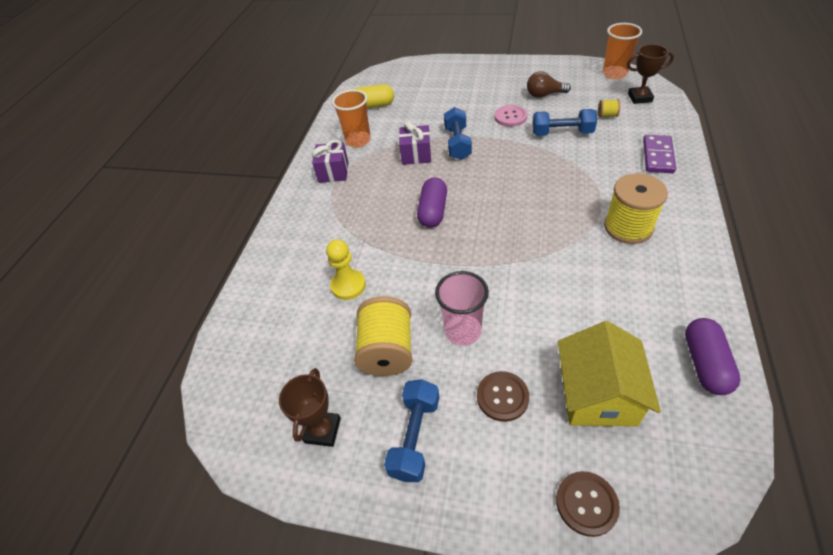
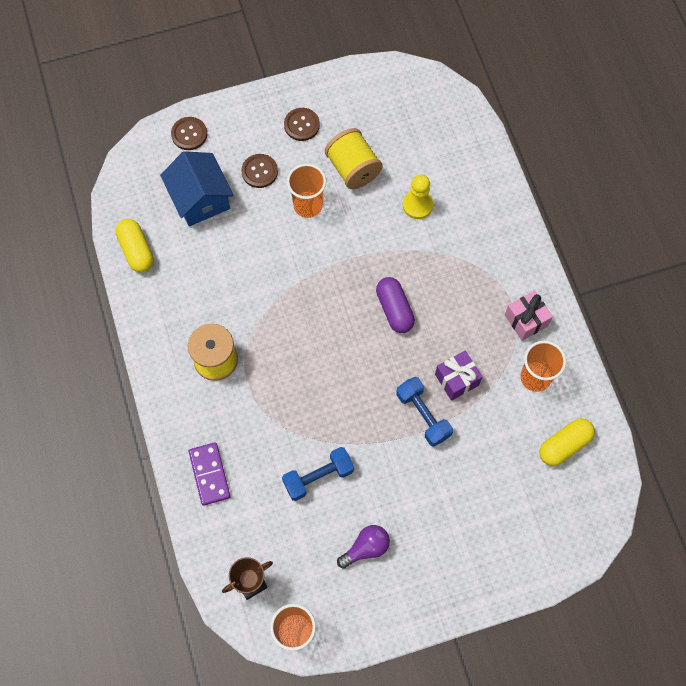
camera: 145 degrees right, 20 degrees up
brown trophy [279,368,341,447] -> none
purple gift [312,140,348,183] -> pink gift [505,291,553,341]
blue dumbbell [384,379,439,482] -> brown button [284,108,320,141]
pink cup [435,271,489,346] -> orange cup [287,164,326,218]
pink button [494,105,527,127] -> none
brown light bulb [527,71,571,98] -> purple light bulb [337,525,390,569]
yellow house [558,321,661,427] -> blue house [160,151,234,226]
yellow spool [598,99,621,117] -> none
purple capsule [685,318,741,395] -> yellow capsule [116,219,154,272]

